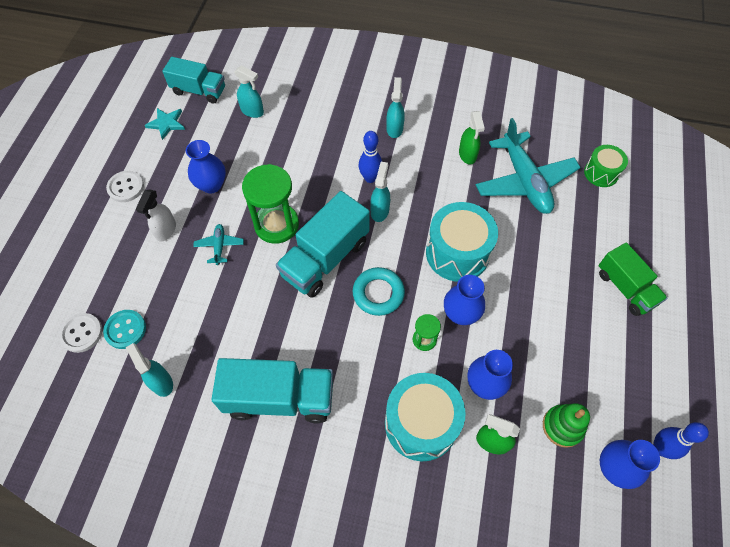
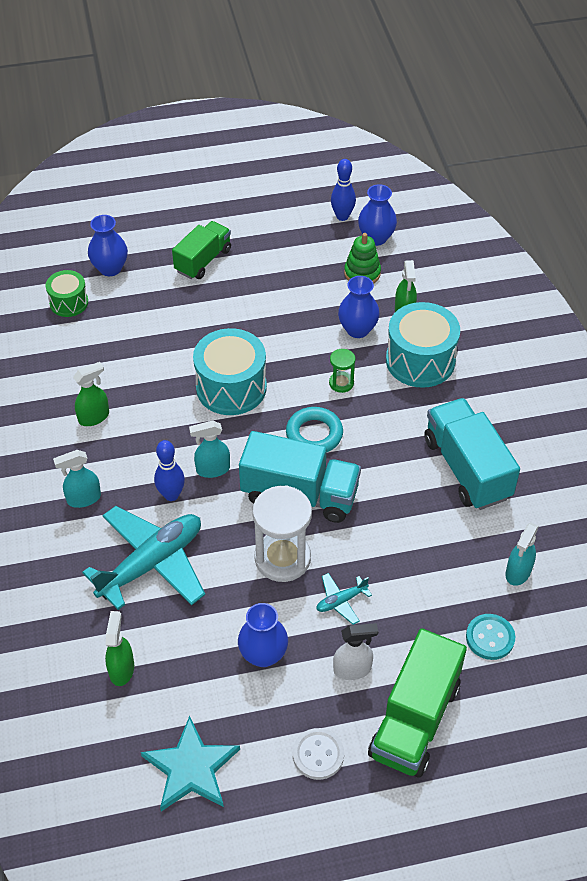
camera: 115 degrees left, 10 degrees down
white button [59,313,103,353] -> none
turquoise star [145,108,185,140] -> turquoise star [141,716,240,811], size x1.61
turquoise truck [162,57,225,104] -> none
turquoise spray bottle [234,65,264,118] -> green spray bottle [105,611,134,686]
green hourglass [242,164,299,244] -> white hourglass [252,485,312,582]
blue vase [444,275,485,325] -> blue vase moved to [88,215,128,276]
turquoise plane [476,118,581,214] -> turquoise plane moved to [82,506,205,610]
none -> green truck [368,628,467,778]

